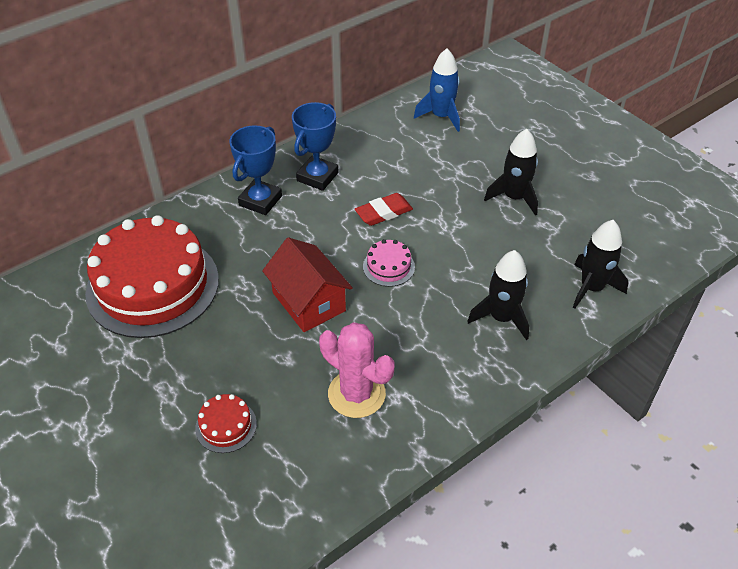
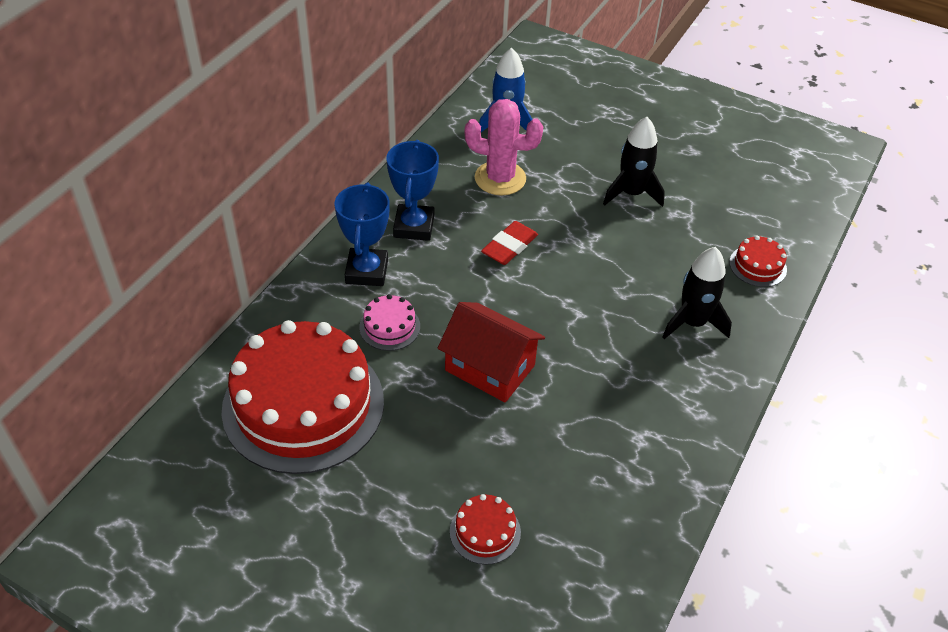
camera: 25 degrees left, 0 degrees up
pink cactus [319,322,394,418] -> pink cactus moved to [465,99,543,196]
pink cake [363,239,415,287] -> pink cake moved to [359,294,420,351]
black rocket [573,220,628,309] -> red cake [729,236,787,287]

